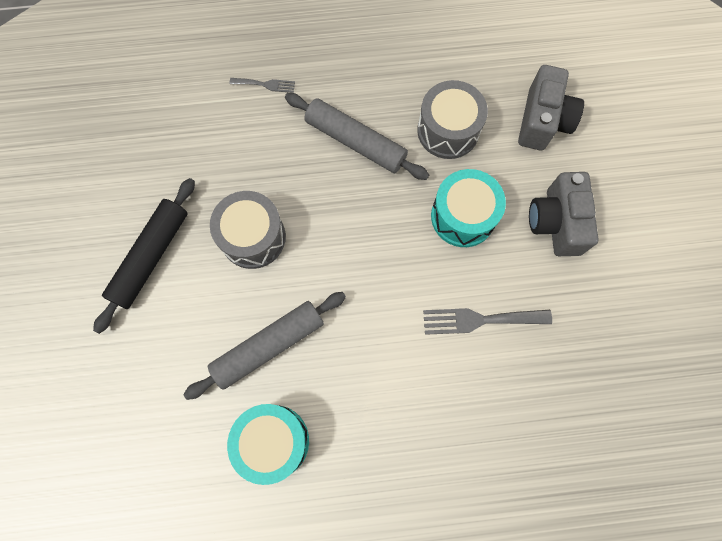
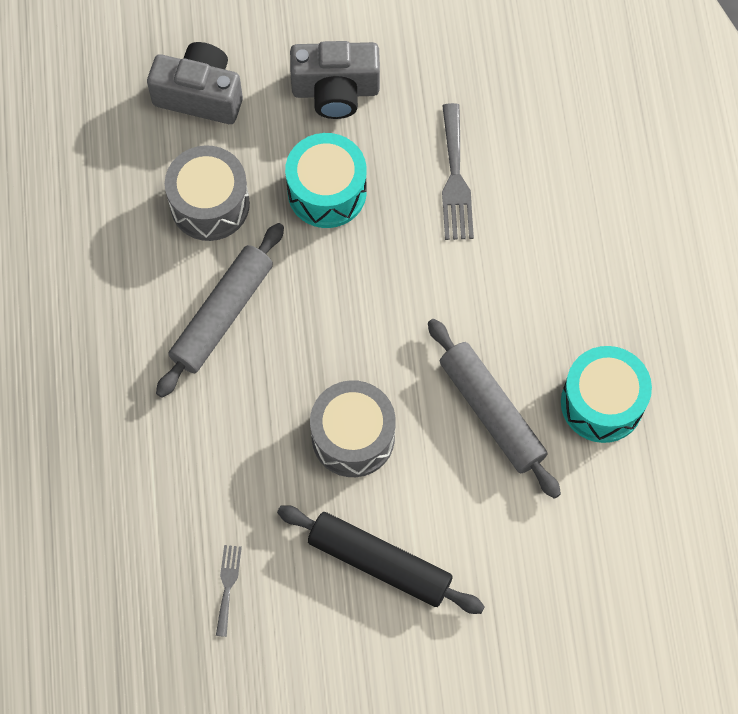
camera: 90 degrees left, 5 degrees down
grey fork [229,78,295,93] -> grey fork moved to [216,545,242,637]

